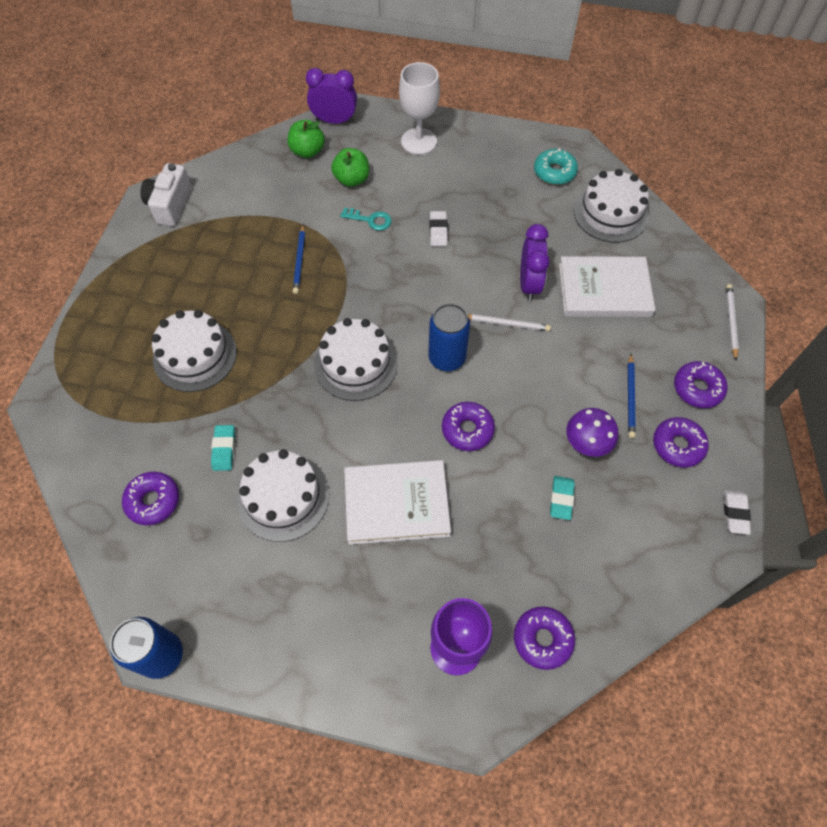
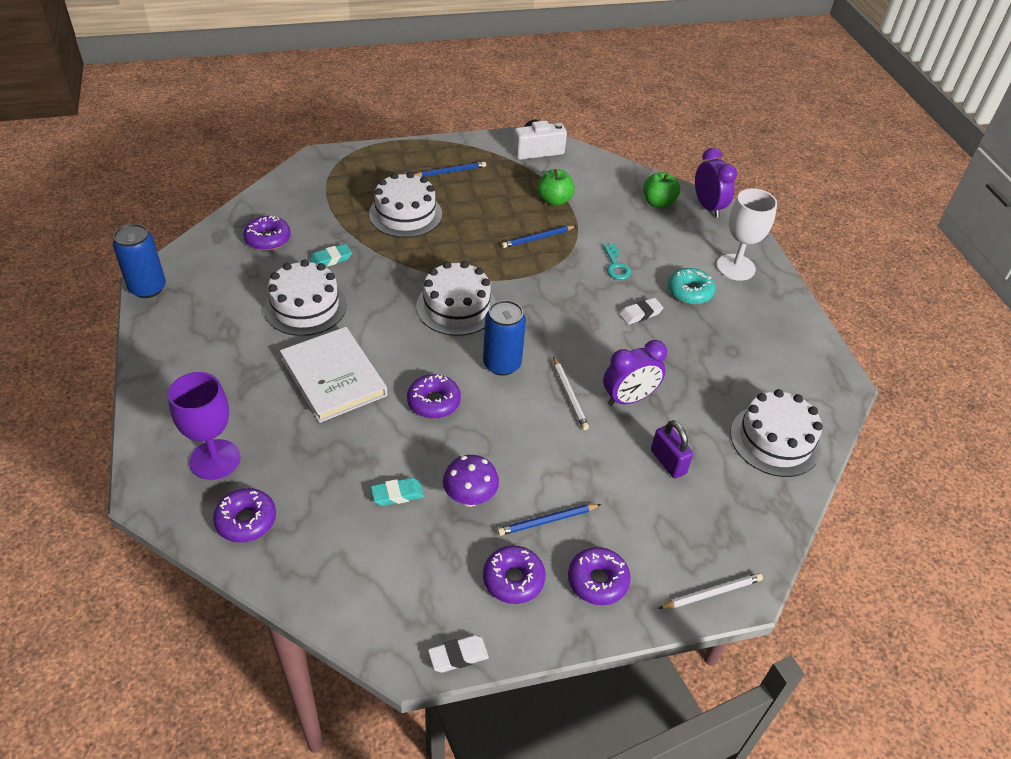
camera: 60 degrees right, 15 degrees down
green apple [331,148,369,187] -> green apple moved to [538,169,575,206]
turquoise donut [534,148,578,185] -> turquoise donut moved to [668,268,715,304]
white book [559,256,655,317] -> purple padlock [651,420,693,478]
none -> blue pencil [414,162,486,177]

